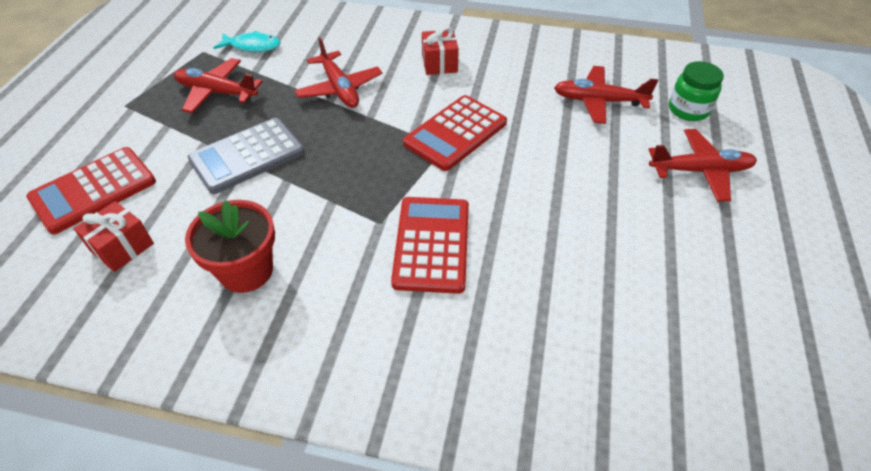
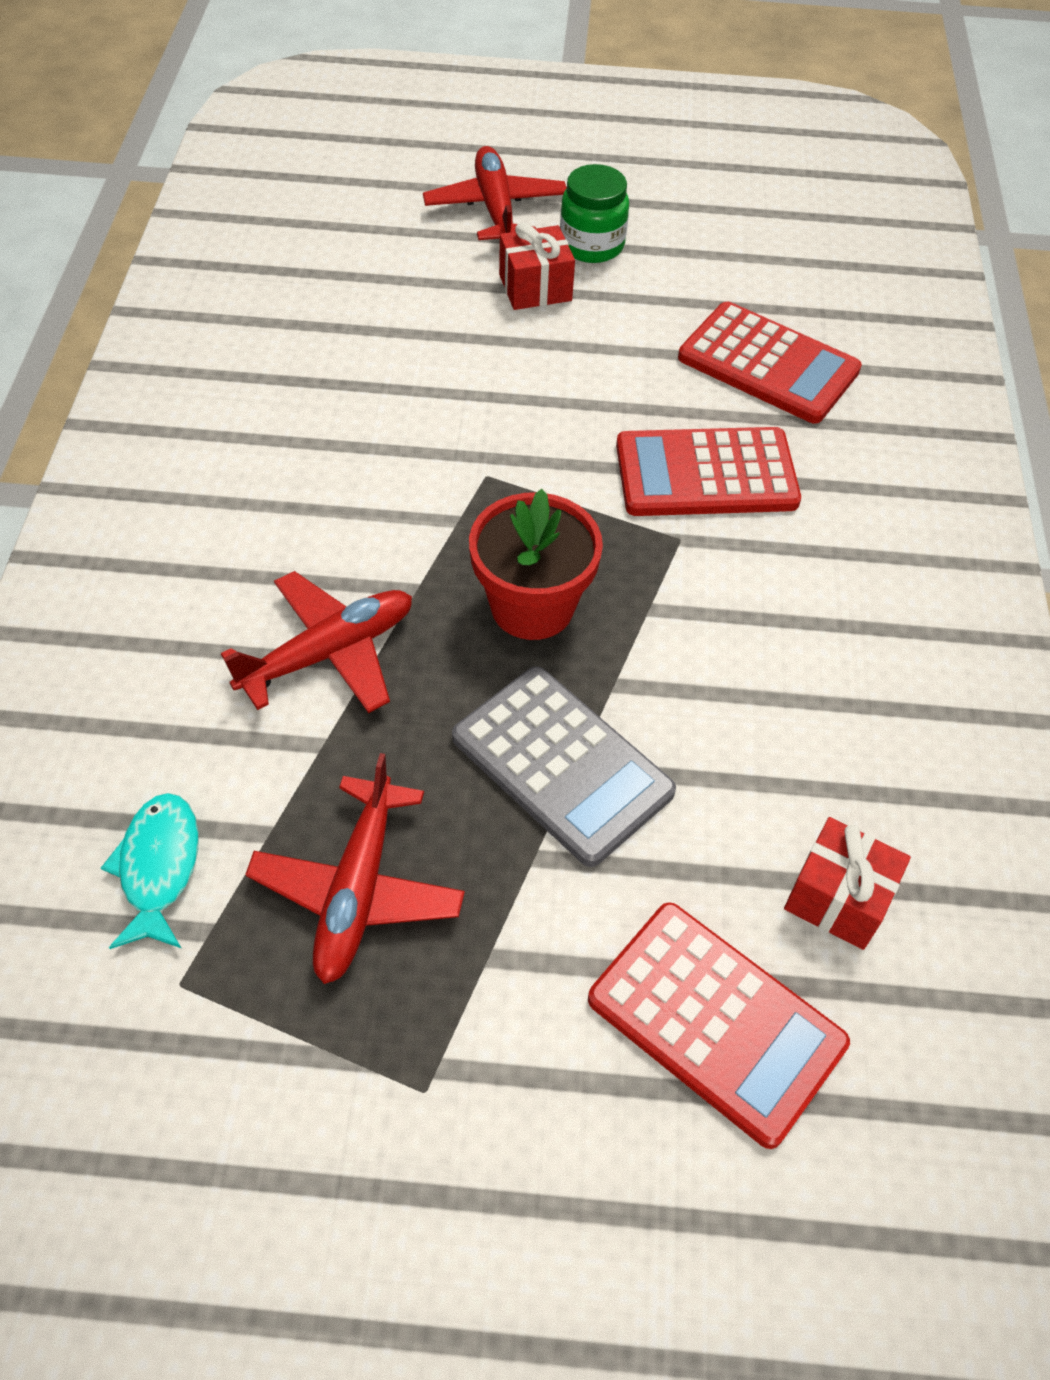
camera: 100 degrees left, 5 degrees up
red flower pot [185,200,275,293] -> red flower pot moved to [469,489,603,640]
red calculator [403,95,507,171] -> red calculator moved to [678,302,862,423]
red gift [422,27,459,75] -> red gift moved to [499,222,575,310]
red plane [554,66,658,124] -> none
green jar [669,61,724,121] -> green jar moved to [560,164,629,263]

